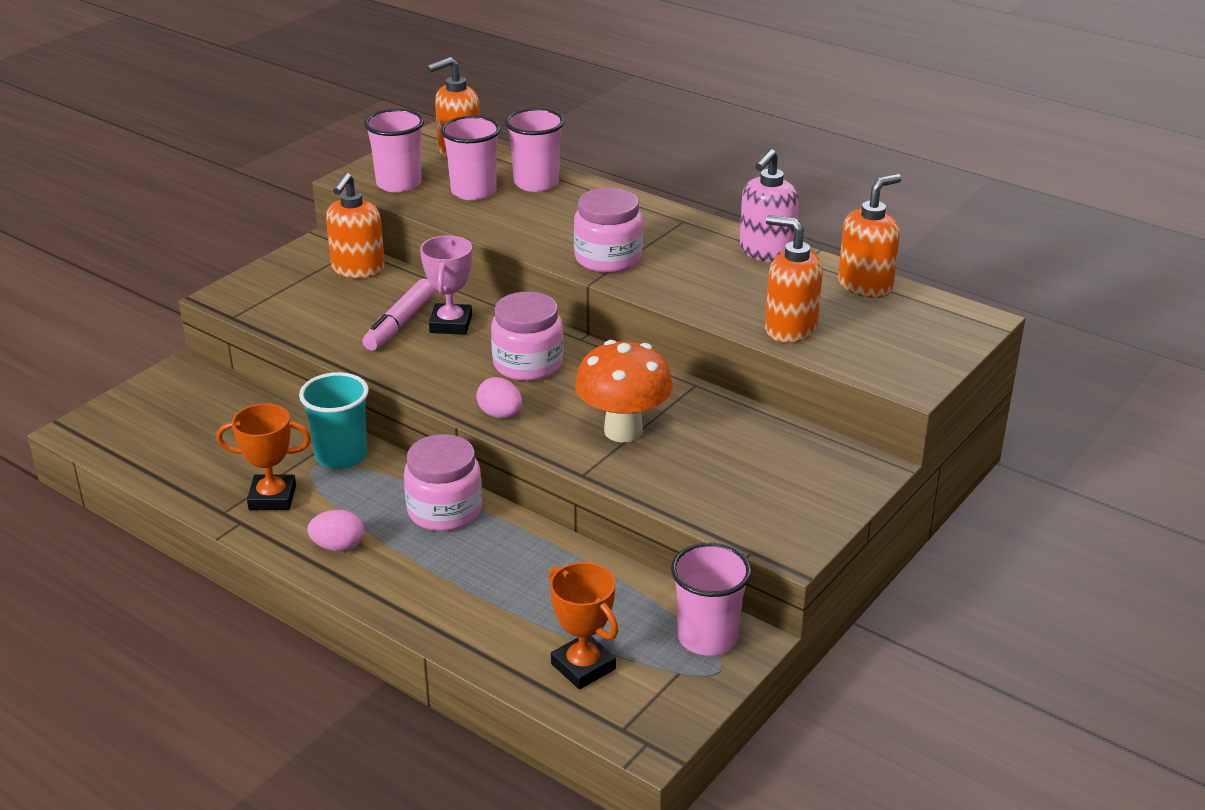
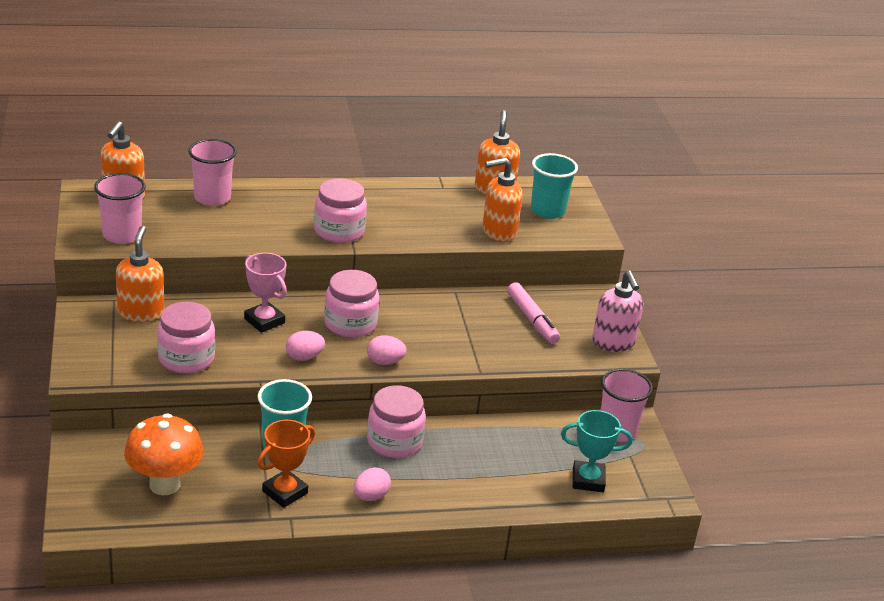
camera: 50 degrees left, 0 degrees up
orange soap dispenser [326,173,385,278] -> orange soap dispenser turned 150 degrees counterclockwise [116,226,164,322]
pink marker [363,279,435,351] -> pink marker moved to [507,282,560,344]
pink cup [441,116,501,200] -> none
orange trophy [549,562,618,689] -> turquoise trophy [561,410,633,492]
orange mushroom [575,340,673,443] -> orange mushroom moved to [124,413,203,495]
pink soap dispenser [739,149,799,262] -> pink soap dispenser moved to [592,271,643,352]
none -> pink jar [157,302,215,374]
none -> pink egg [286,331,325,361]
none -> turquoise cup [531,153,578,219]

